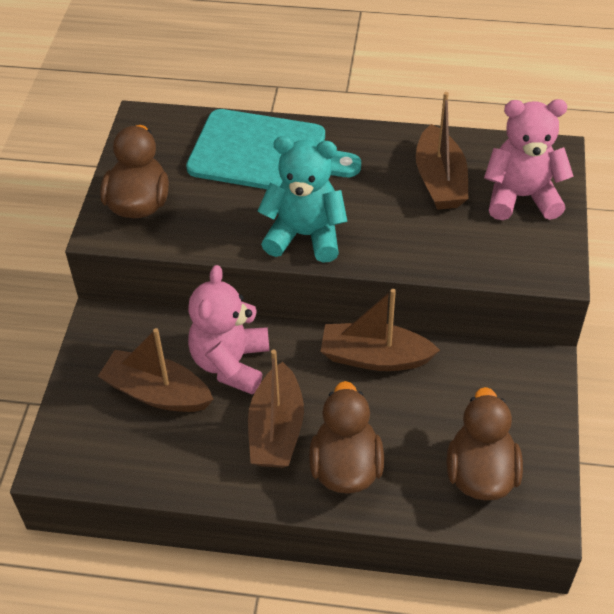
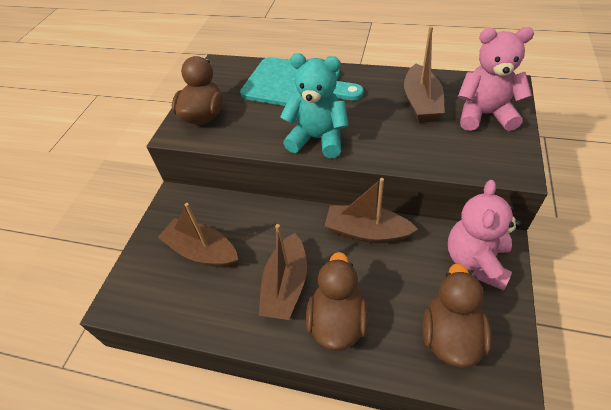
camera: 10 degrees right, 0 degrees up
pink teddy bear [188,265,269,394] -> pink teddy bear moved to [448,180,522,291]

